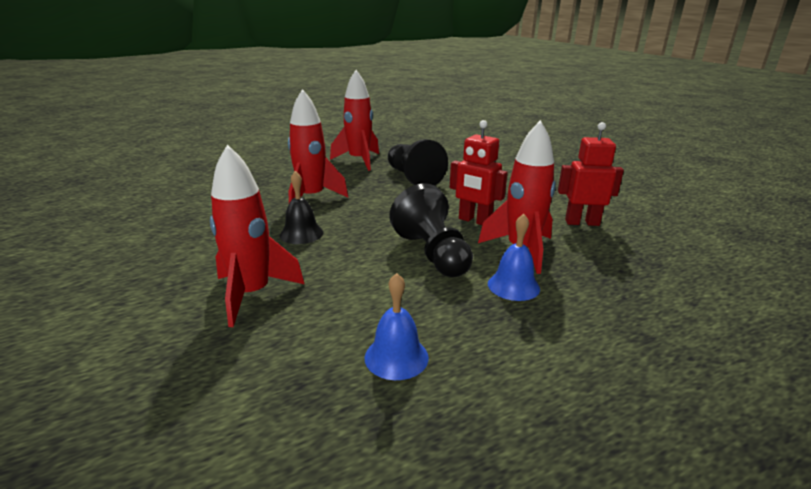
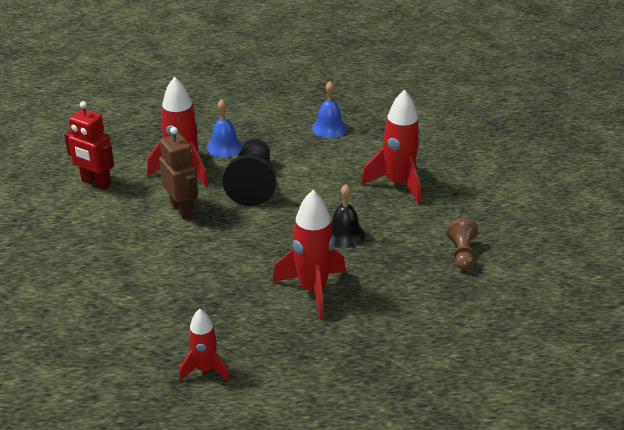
camera: 155 degrees left, 10 degrees up
red rocket [330,70,379,171] -> red rocket [179,309,230,382], size x0.61
black pawn [388,139,448,186] -> none
red robot [450,120,508,225] -> brown robot [159,127,198,219]
none -> brown pawn [446,218,478,270]

